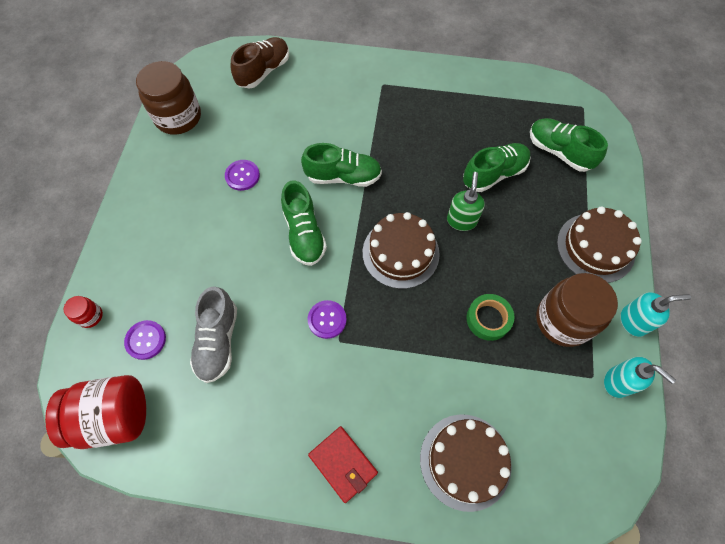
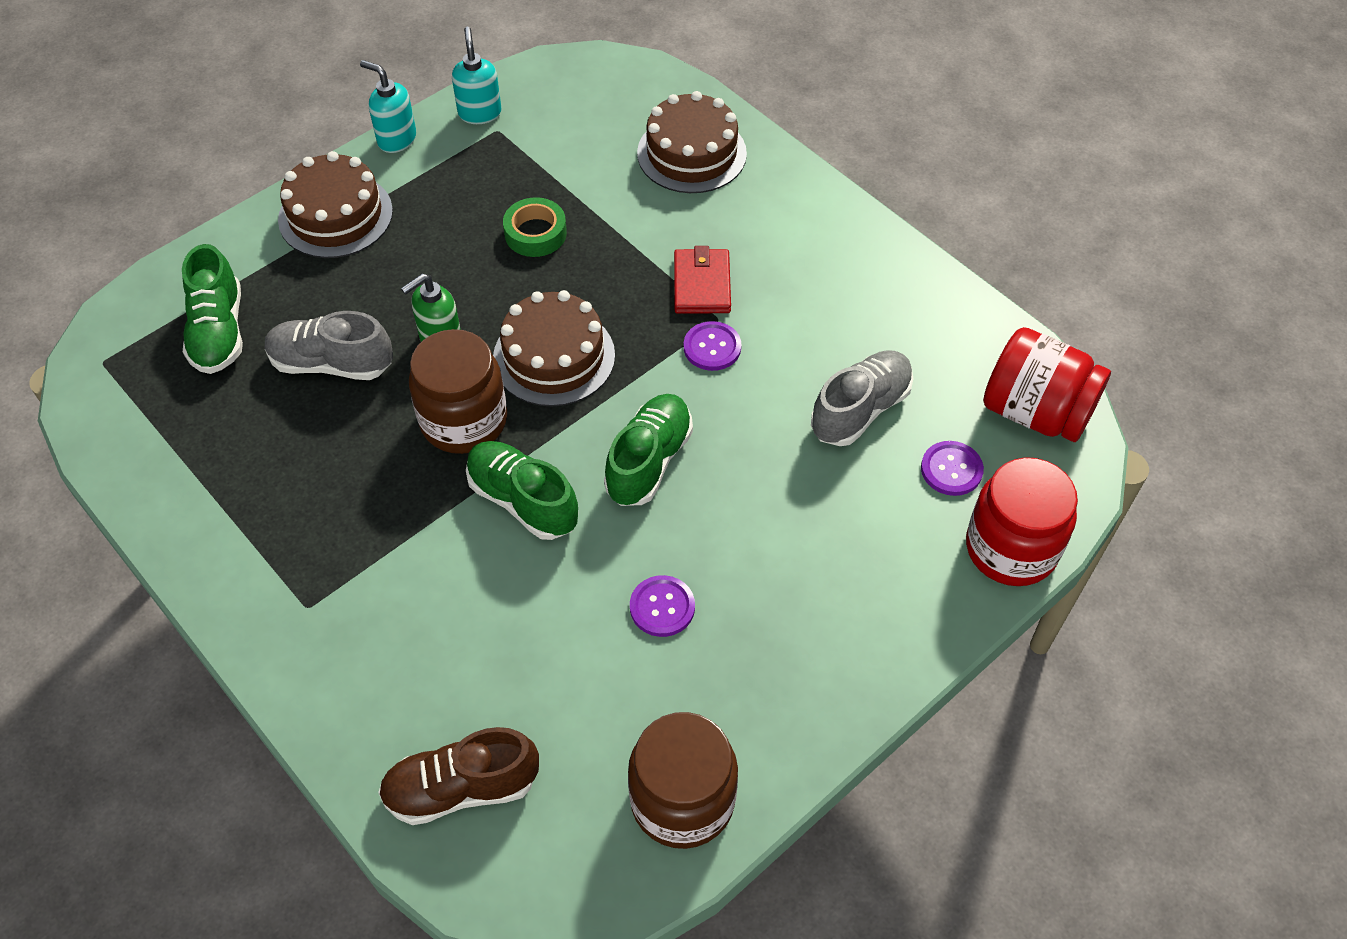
camera: 140 degrees left, 10 degrees down
red jar [63,296,103,328] -> red jar [966,457,1078,586], size x2.20
red wallet [308,426,378,503] -> red wallet moved to [674,246,731,314]
green shoe [463,143,531,192] -> grey shoe [265,311,393,380]
brown jar [536,273,618,347] -> brown jar moved to [409,329,507,454]

